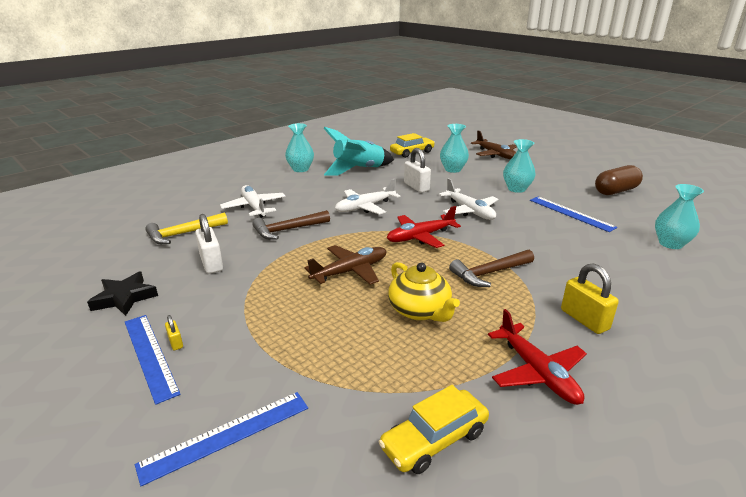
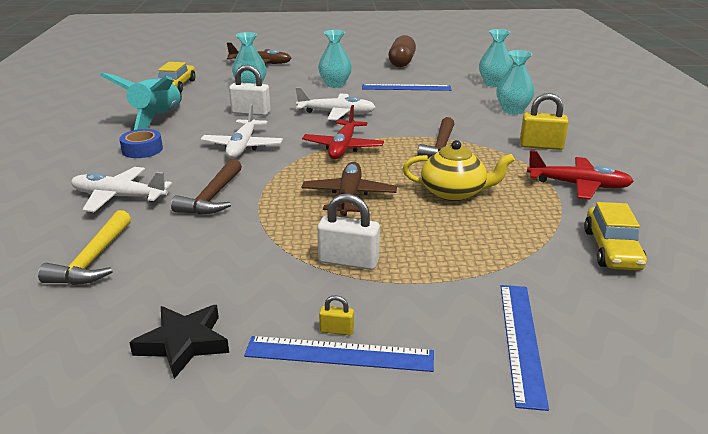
camera: 50 degrees left, 0 degrees up
white padlock [195,214,223,274] -> white padlock moved to [317,193,380,270]
turquoise vase [285,123,314,172] -> turquoise vase moved to [496,50,535,114]
none -> blue tape [119,129,163,158]

